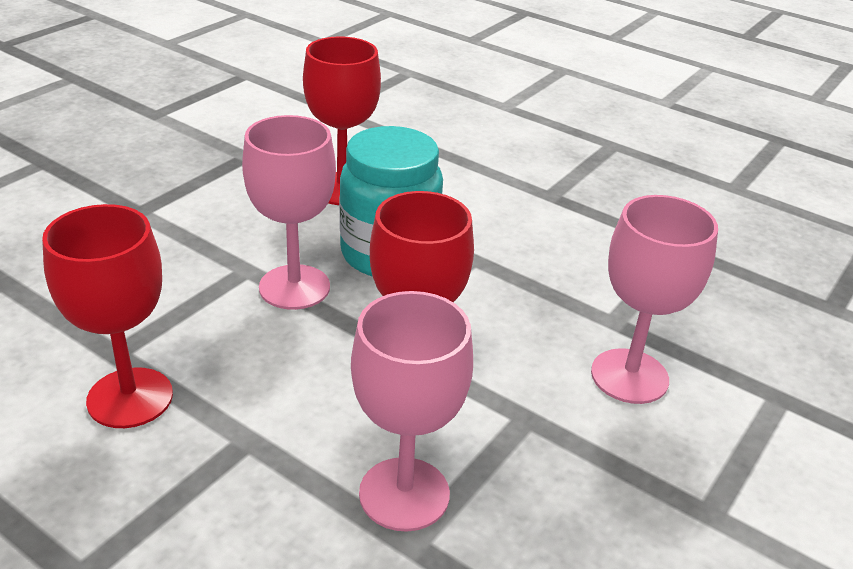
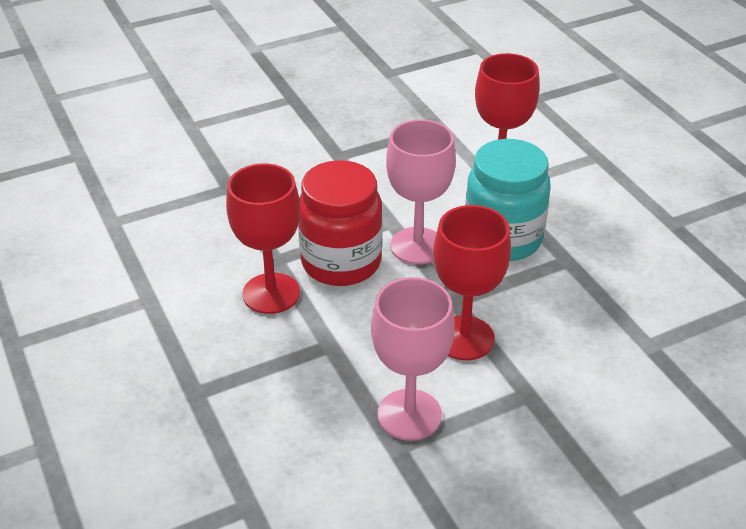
camera: 30 degrees right, 5 degrees up
pink goblet [591,195,718,404] -> none
none -> red jar [298,160,383,286]

